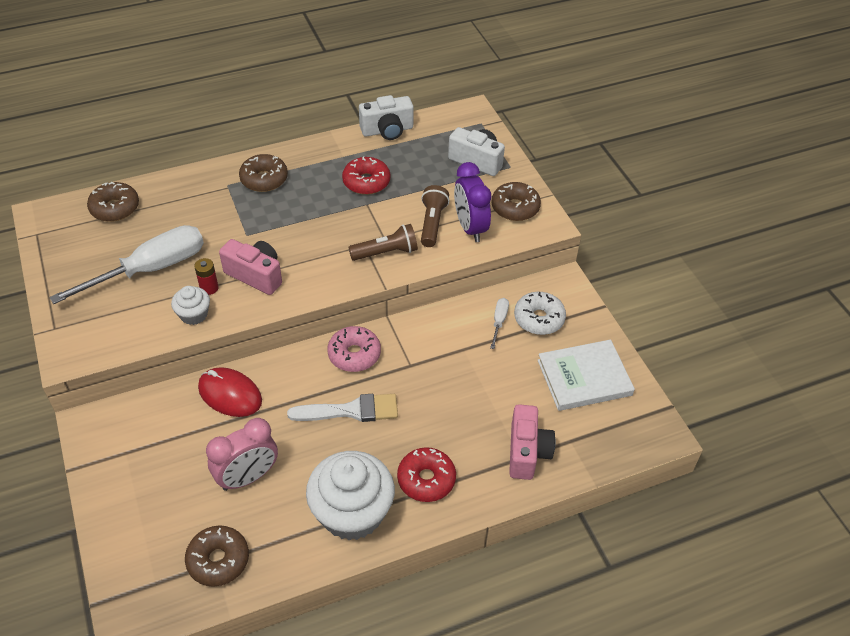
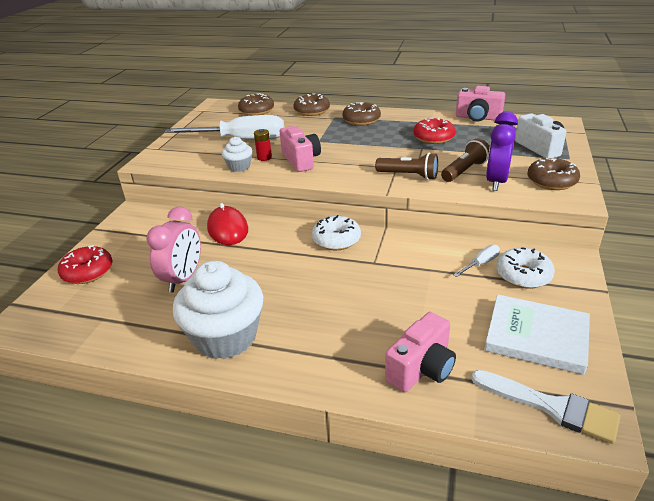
camera: 40 degrees right, 15 degrees down
brown donut [185,525,249,587] -> brown donut moved to [293,93,330,116]
pink clock [206,418,278,491] -> pink clock turned 75 degrees counterclockwise [146,206,201,292]
white brush [287,394,398,422] -> white brush moved to [471,370,621,444]
pink donut [327,326,381,372] -> white donut [312,215,361,250]
white camera [359,95,414,140] -> pink camera [456,86,505,122]
red donut [397,447,456,502] -> red donut moved to [58,245,113,284]

